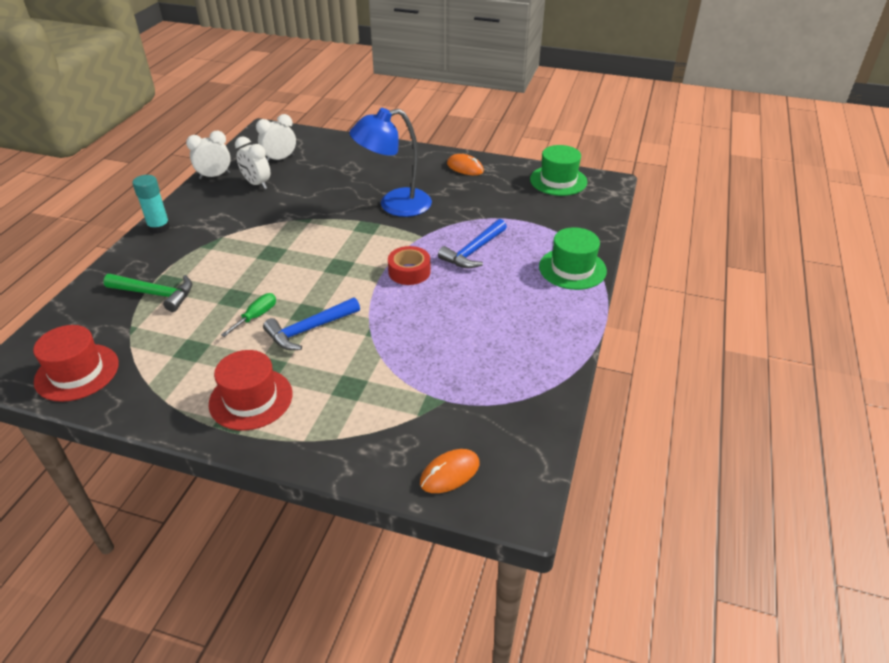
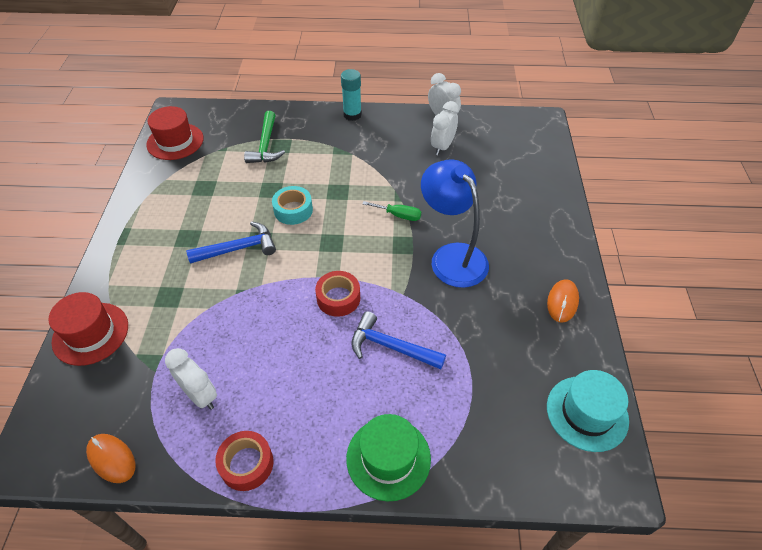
camera: 75 degrees right, 10 degrees up
red hat [209,350,292,430] -> red hat moved to [48,292,128,366]
green screwdriver [221,293,276,337] -> green screwdriver moved to [362,201,421,221]
white clock [256,114,296,163] -> white clock moved to [165,348,217,410]
blue hammer [263,297,360,350] -> blue hammer turned 120 degrees clockwise [186,221,276,264]
orange mouse [420,449,479,493] -> orange mouse moved to [86,434,135,483]
green hat [530,145,587,196] -> turquoise hat [547,370,629,452]
none -> red tape [215,431,273,491]
none -> turquoise tape [272,186,313,225]

